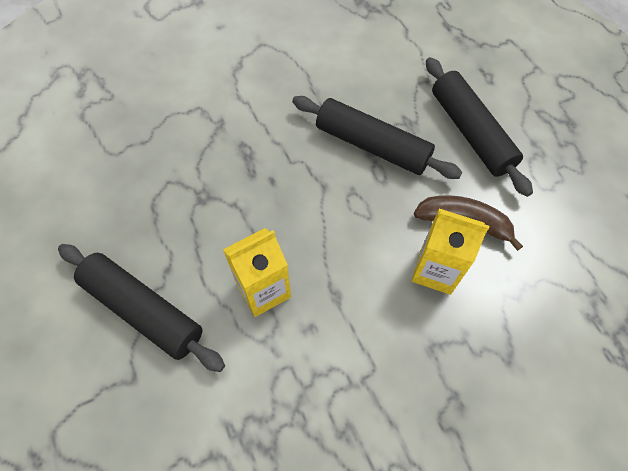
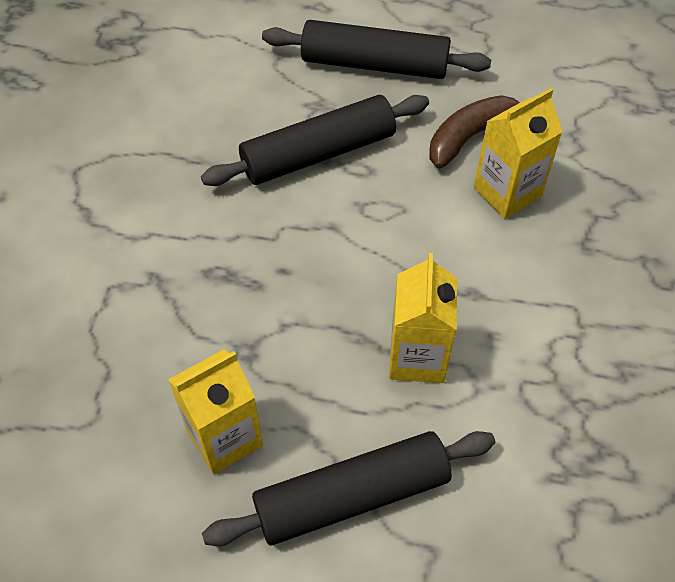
camera: 55 degrees left, 5 degrees down
none -> yellow carton [168,349,263,474]

